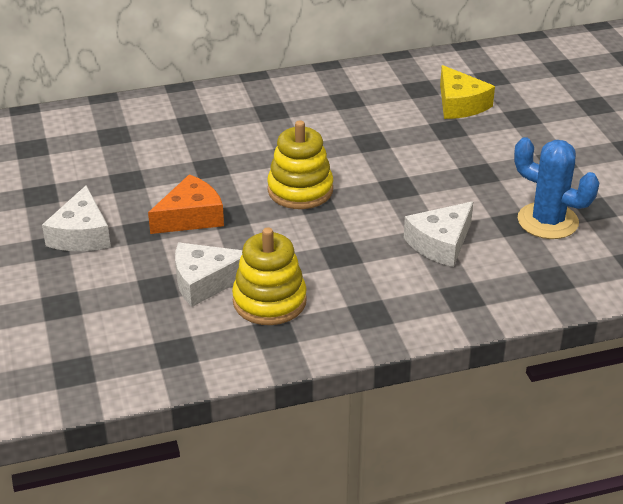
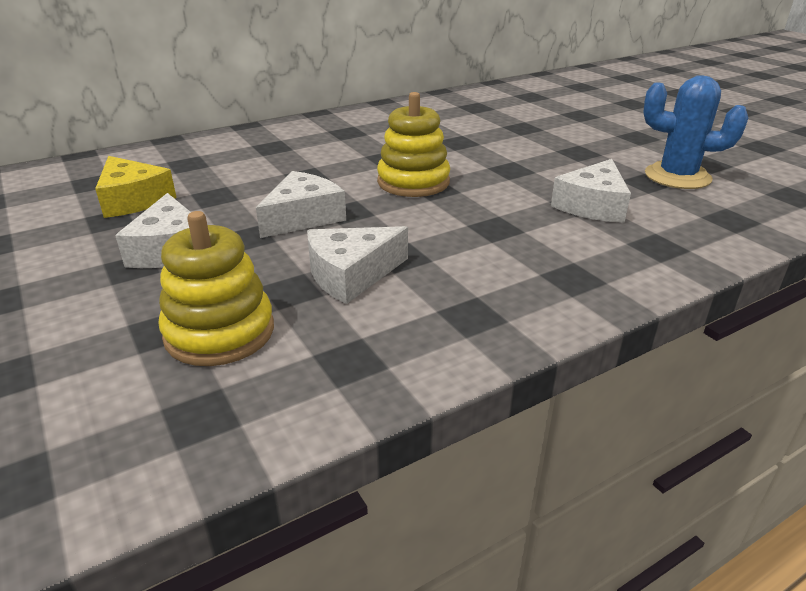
camera: 15 degrees left, 5 degrees down
orange cheese [148,174,224,234] -> white cheese [256,171,346,238]
yellow stacking toy [232,227,307,325] -> yellow stacking toy moved to [158,211,274,366]
yellow cheese [440,65,495,119] -> yellow cheese moved to [95,156,177,218]

